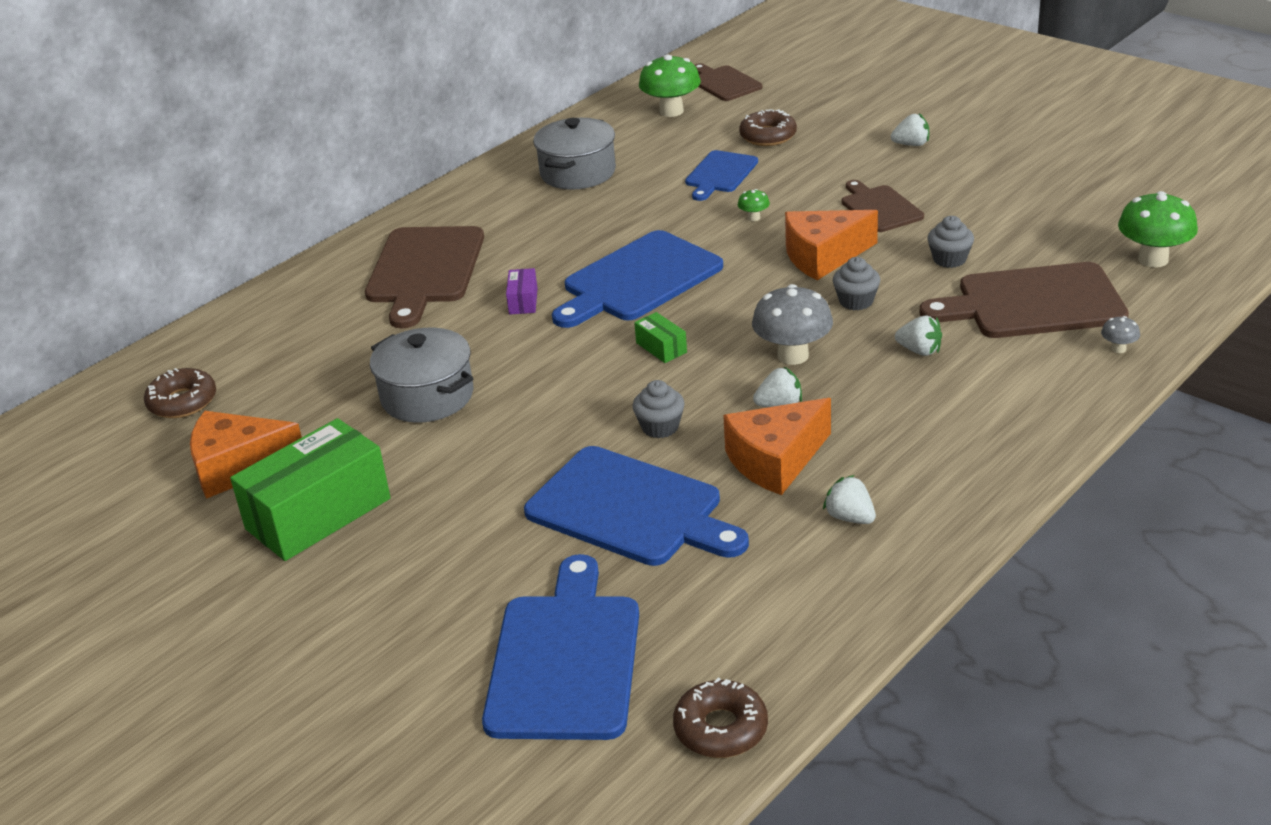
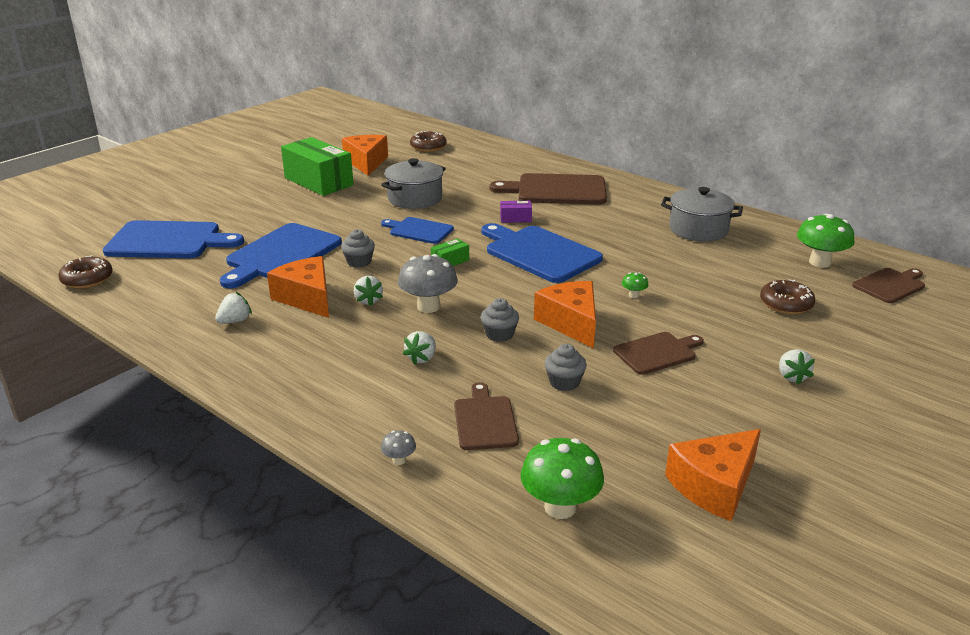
camera: 85 degrees right, 5 degrees down
blue cutting board [685,150,758,201] -> blue cutting board moved to [381,217,454,244]
brown cutting board [920,262,1129,338] -> brown cutting board [454,382,519,450], size x0.58
none -> orange cheese [665,429,761,521]

